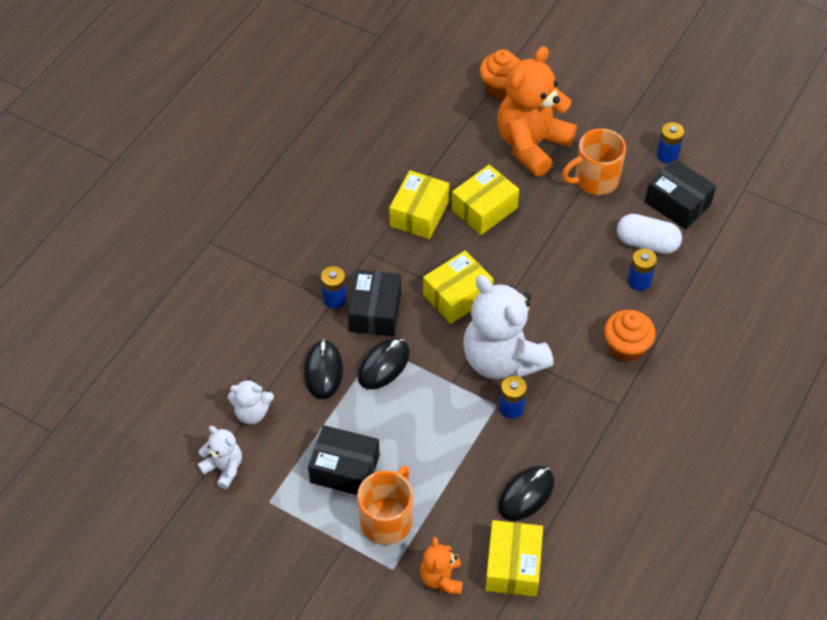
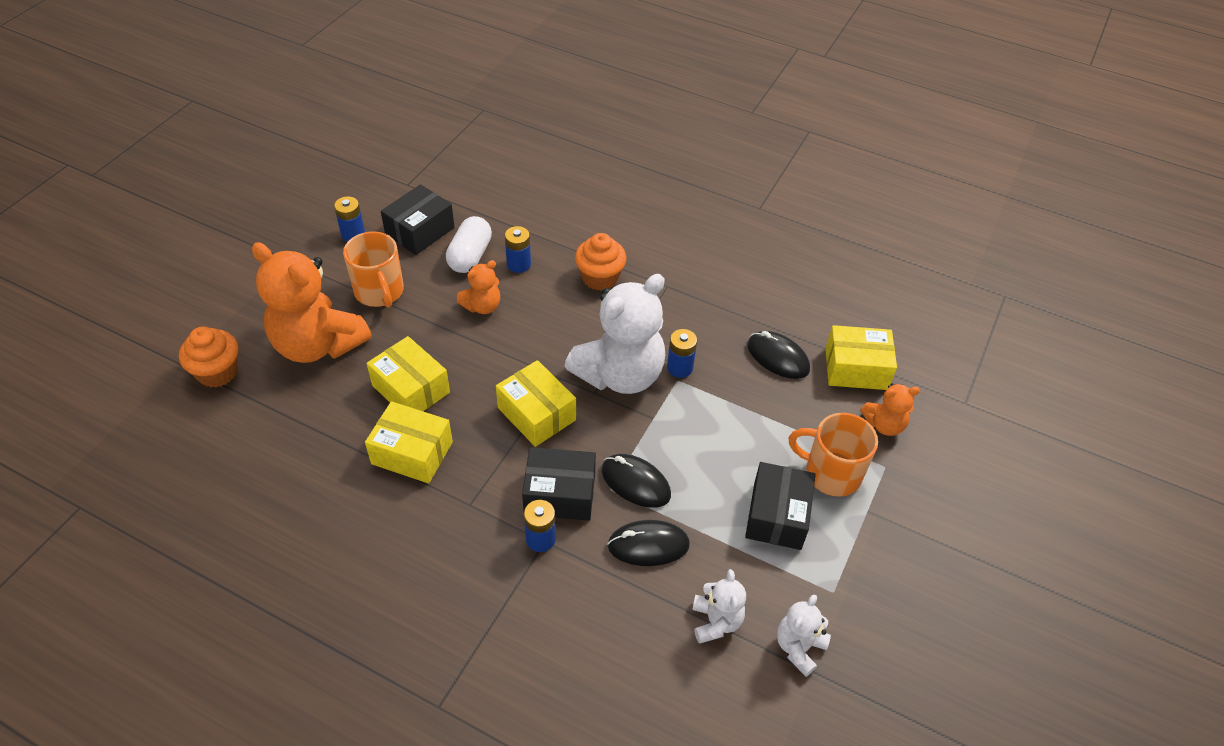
camera: 95 degrees left, 5 degrees down
none -> orange teddy bear [457,260,500,314]

